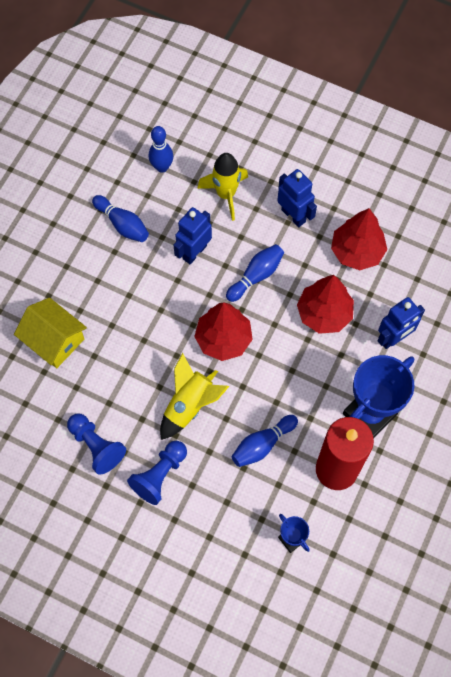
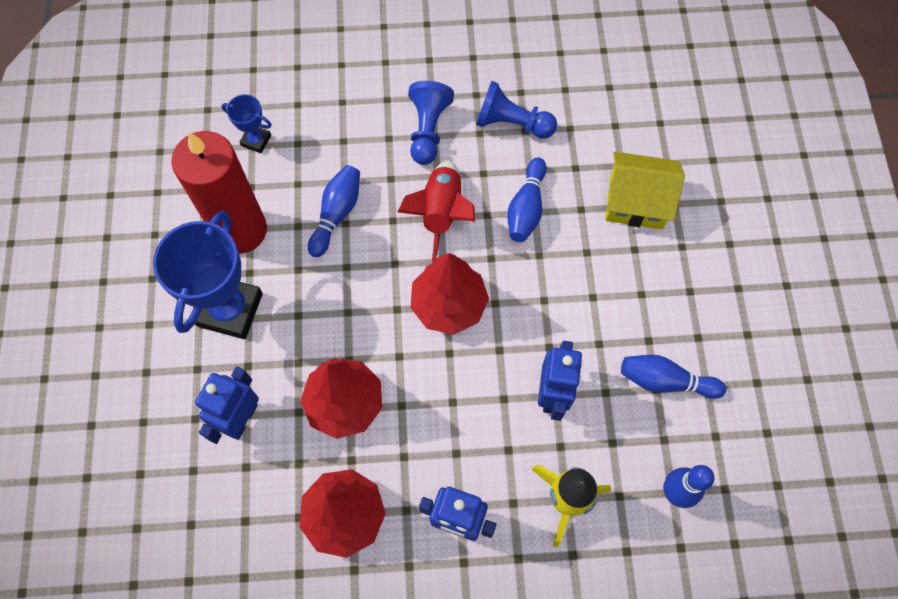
camera: 150 degrees right, 0 degrees up
yellow rocket [160,352,229,440] -> red rocket [398,161,475,262]
blue bowling pin [226,244,284,302] -> blue bowling pin moved to [507,158,547,242]

